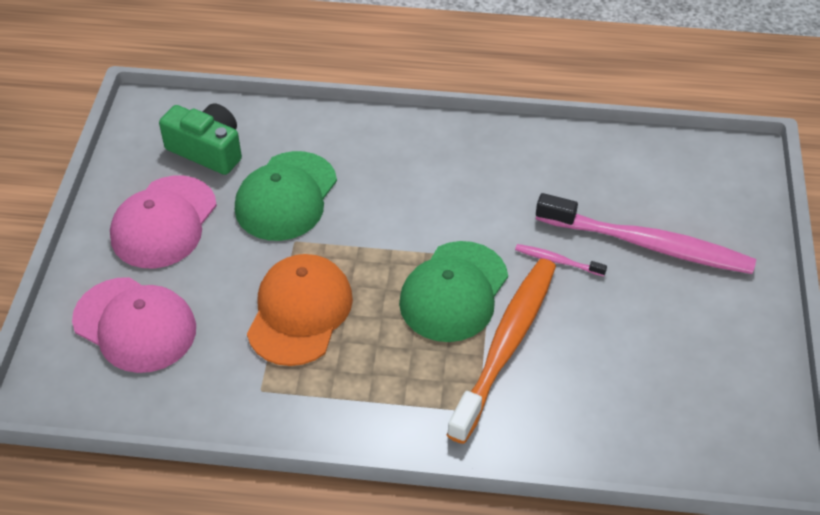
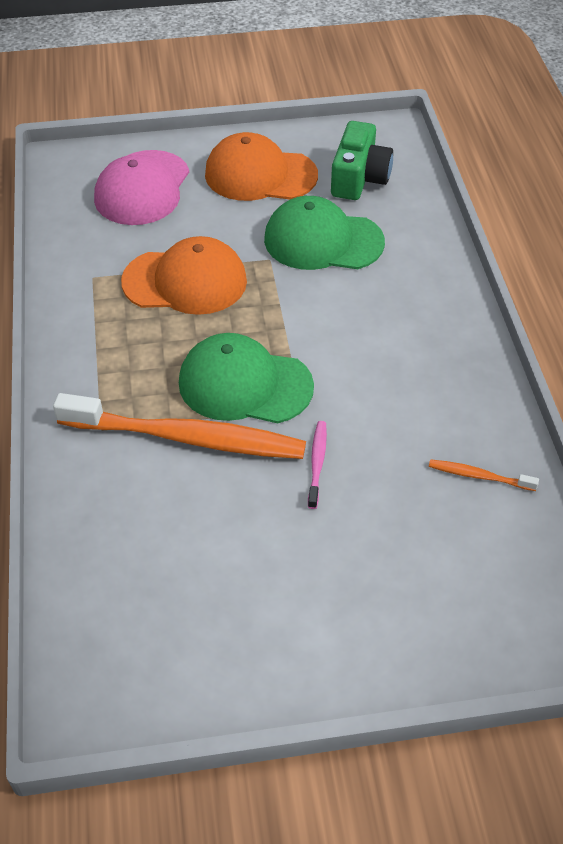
camera: 75 degrees right, 0 degrees up
pink cap [110,176,217,268] -> orange cap [205,132,318,201]
pink toothbrush [536,193,756,274] -> none
none -> orange toothbrush [429,459,539,491]

